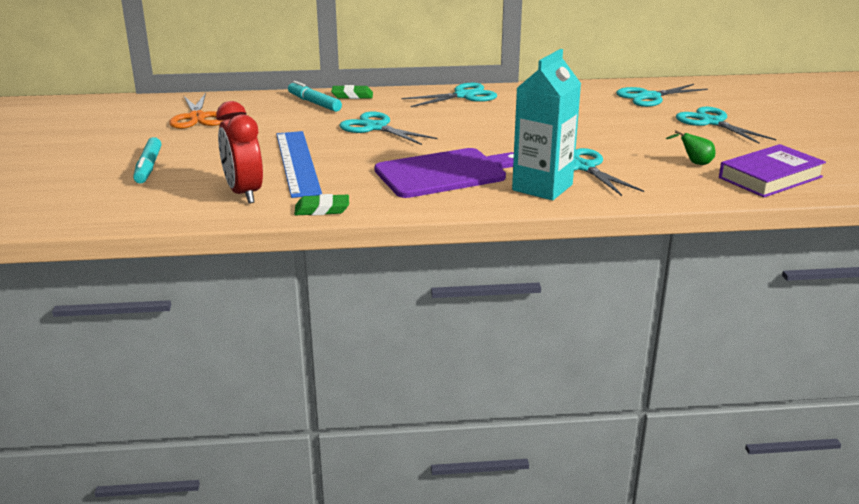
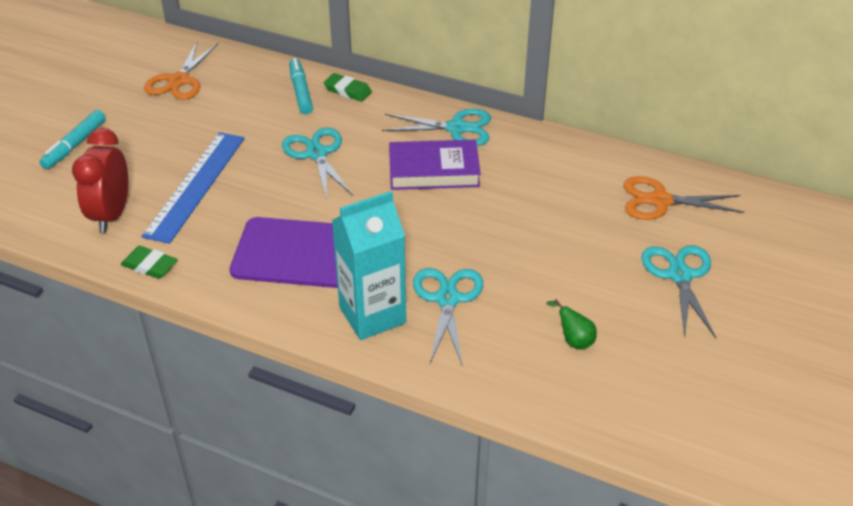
camera: 30 degrees right, 15 degrees up
turquoise scissors [616,84,708,107] -> orange scissors [624,176,744,220]
purple book [719,144,826,197] -> purple book moved to [389,140,481,190]

